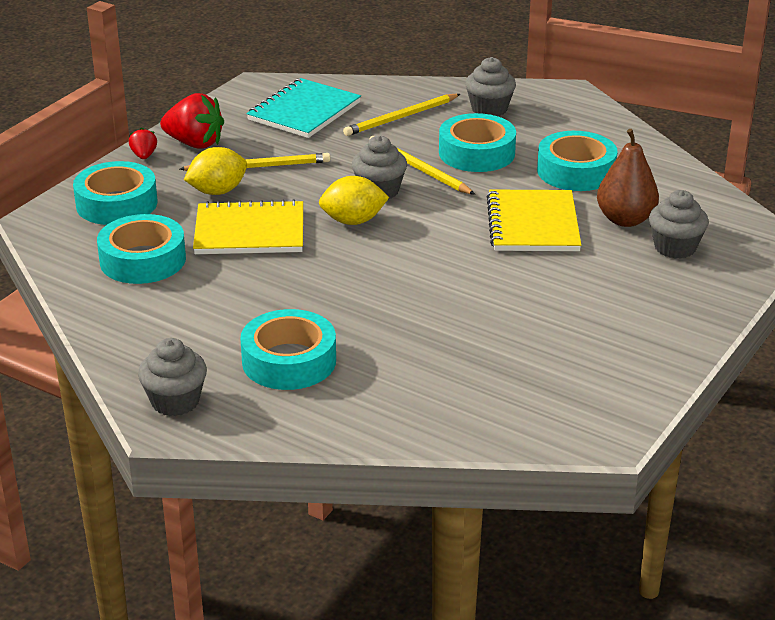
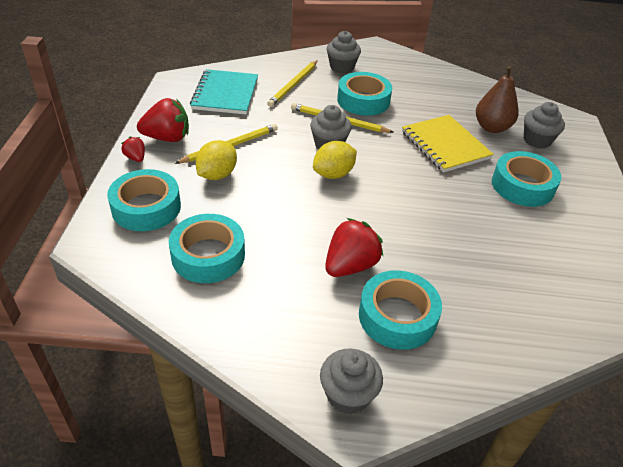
camera: 30 degrees left, 10 degrees up
yellow notebook [193,199,303,254] -> none
turquoise tape [537,131,618,191] -> turquoise tape moved to [492,151,562,207]
none -> red strawberry [325,218,383,277]

